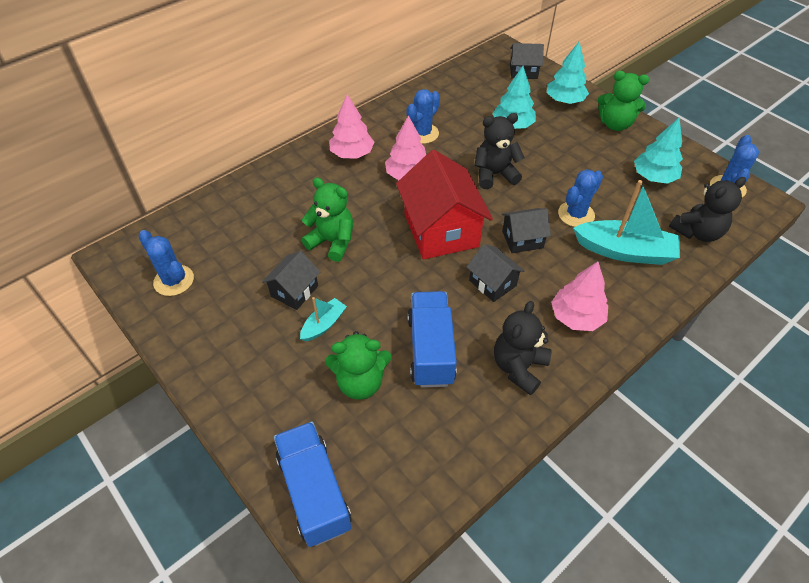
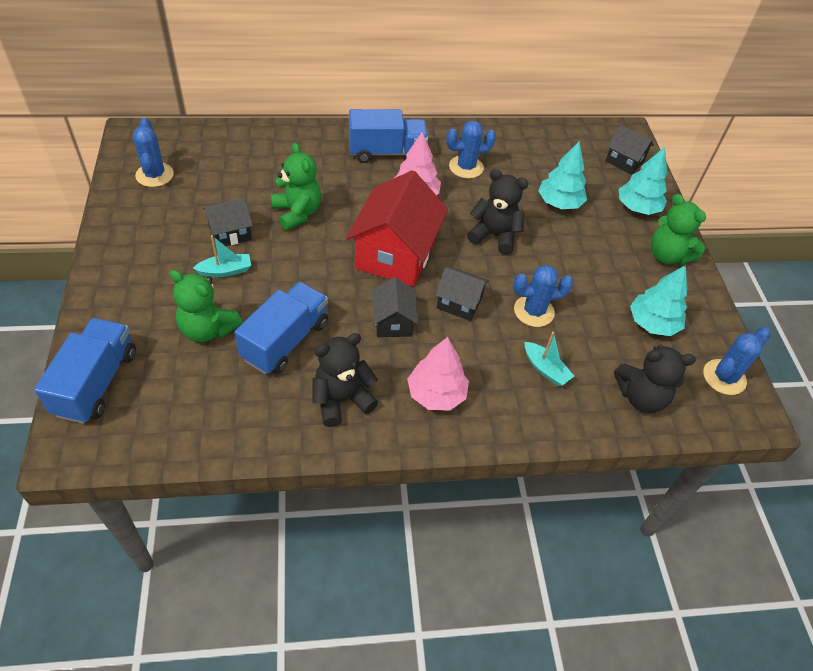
camera: 30 degrees right, 0 degrees up
pink tree [329,94,374,159] -> blue truck [349,109,428,163]
turquoise boat [573,180,680,265] -> turquoise boat [525,332,574,386], size x0.52

